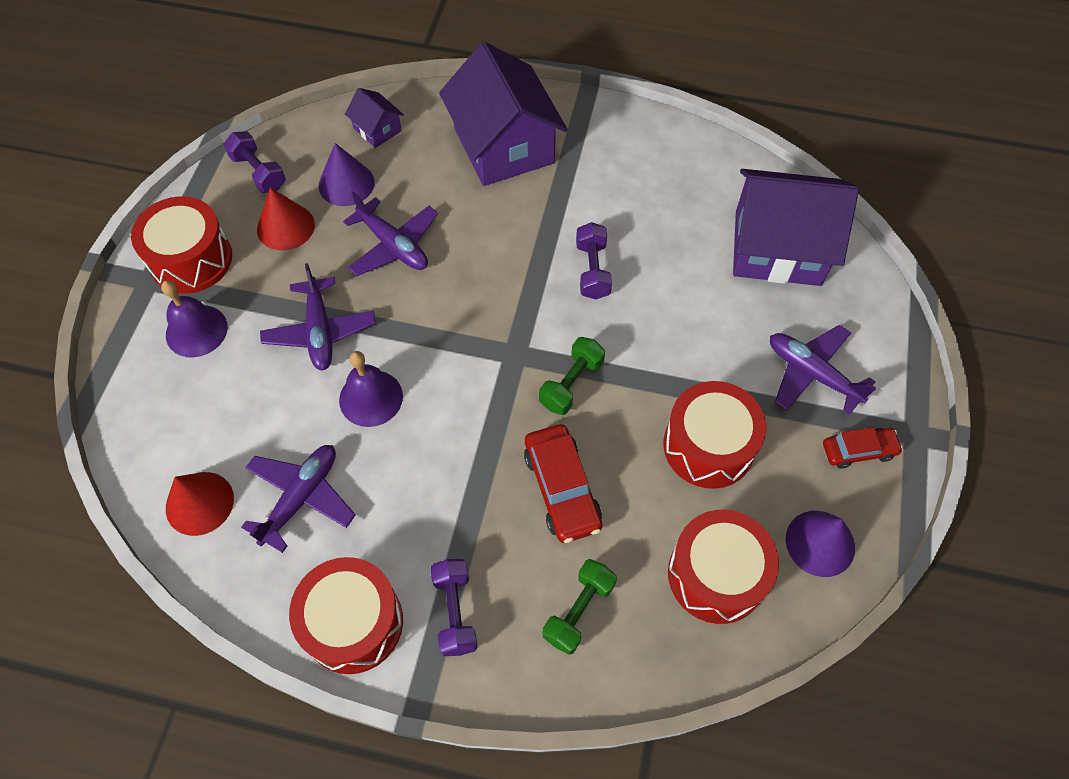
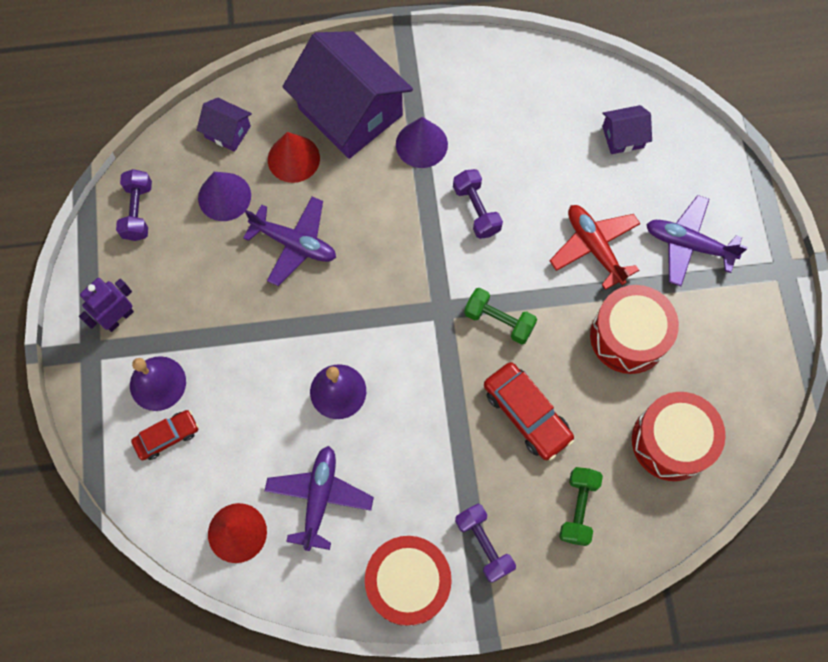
camera: 20 degrees left, 10 degrees up
red drum [131,196,232,294] -> purple robot [79,278,134,332]
purple dumbbell [224,131,286,193] -> purple dumbbell turned 60 degrees clockwise [116,169,152,241]
red cone [257,187,315,250] -> red cone moved to [268,132,320,183]
purple plane [260,263,376,371] -> none
green dumbbell [539,337,605,415] -> green dumbbell turned 75 degrees counterclockwise [464,288,537,344]
purple house [733,169,859,286] -> purple house [602,105,652,154], size x0.45
purple cone [786,511,855,577] -> purple cone moved to [396,117,448,168]
red car [823,427,903,469] -> red car moved to [131,410,199,460]
none -> red plane [550,205,641,290]

